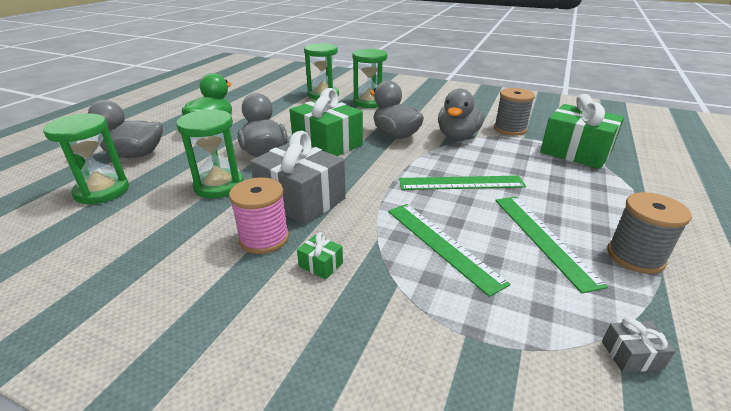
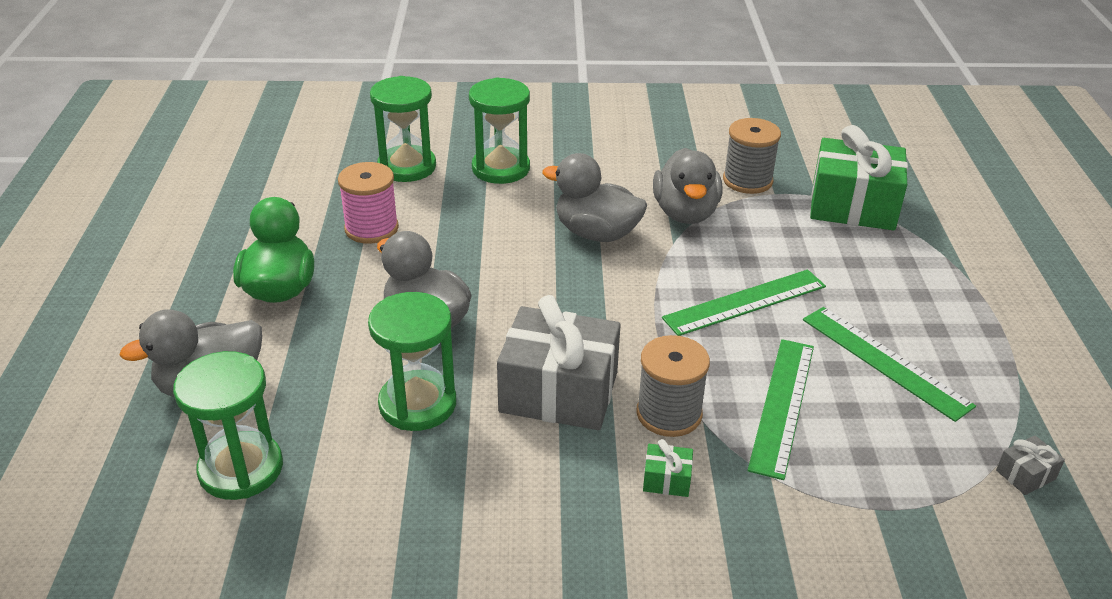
camera: 25 degrees left, 5 degrees up
pink spool [229,177,289,254] -> pink spool moved to [338,162,399,244]
green gift [289,88,363,156] -> none
green ruler [388,204,511,297] -> green ruler turned 75 degrees clockwise [747,339,814,480]
grey spool [607,192,692,274] -> grey spool moved to [636,335,710,437]

